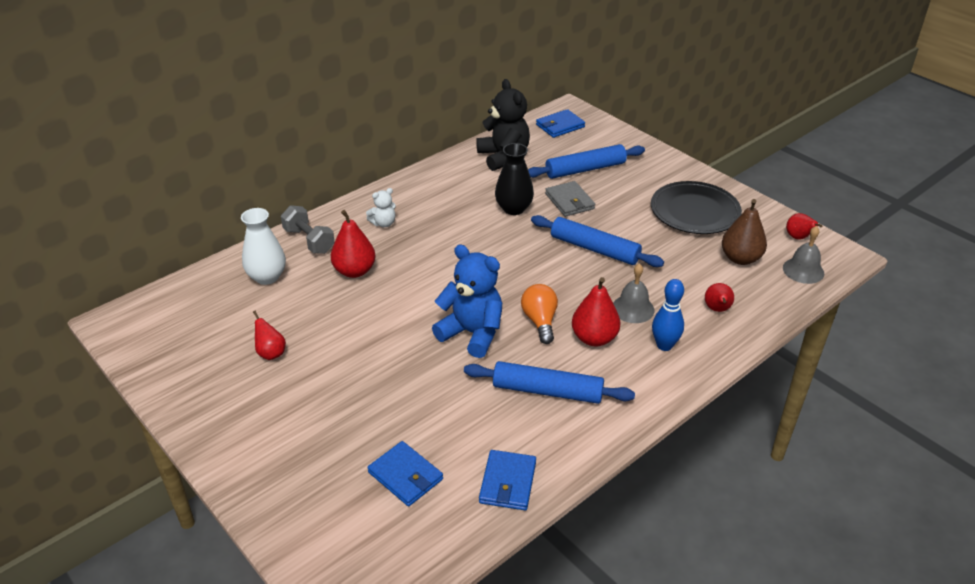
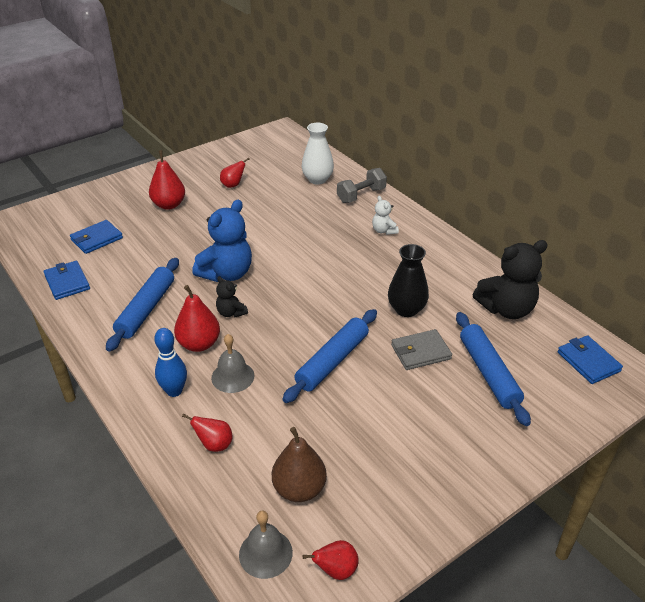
camera: 95 degrees right, 0 degrees up
red pear [331,210,376,278] -> red pear moved to [149,150,185,210]
blue wallet [479,450,536,510] -> blue wallet turned 45 degrees clockwise [44,261,90,300]
orange light bulb [521,284,558,344] -> black teddy bear [216,276,248,317]
black plate [651,181,742,234] -> none

